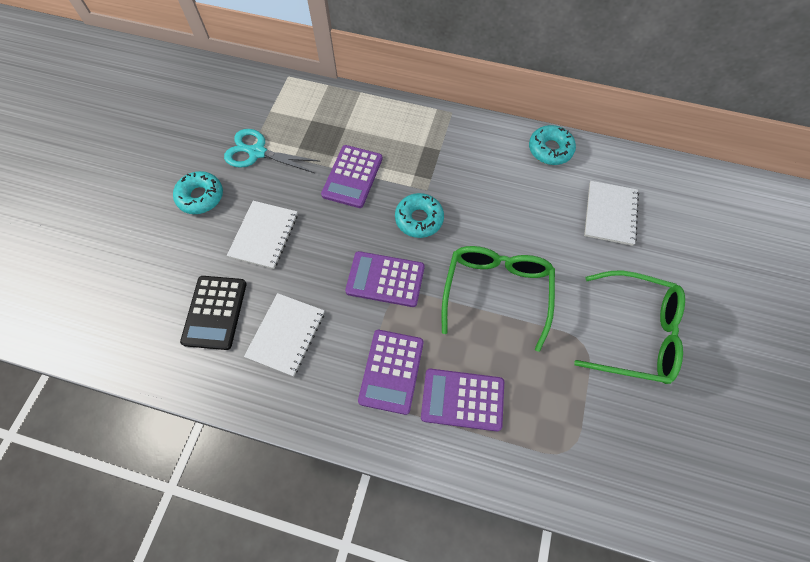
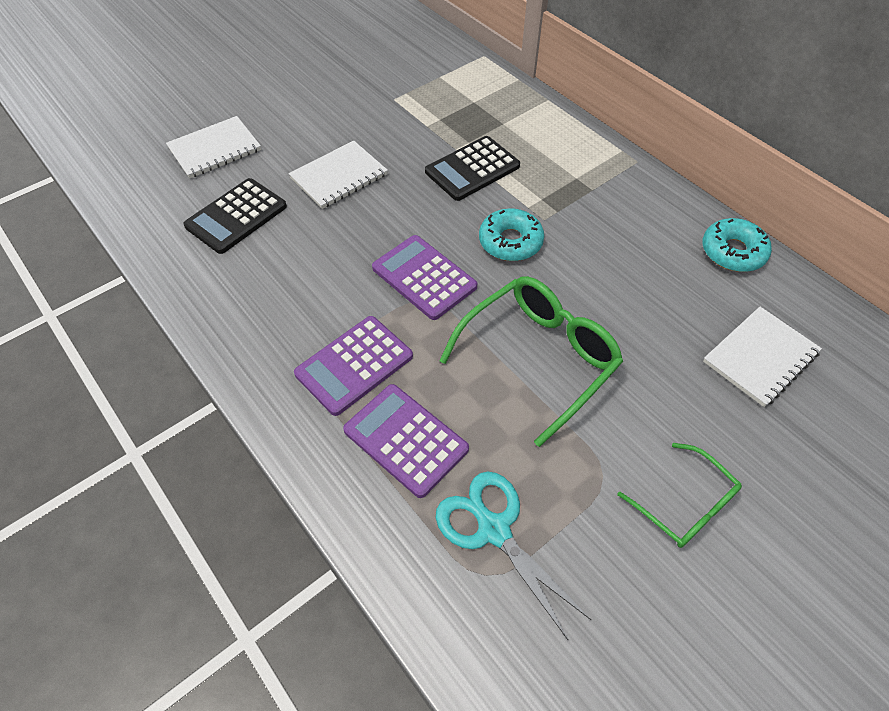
camera: 35 degrees right, 10 degrees down
turquoise donut [173,171,223,214] -> none
turquoise scissors [224,129,321,173] -> turquoise scissors moved to [436,472,591,640]
white notebook [244,293,325,377] -> white notebook moved to [166,116,261,179]
purple calculator [321,145,383,208] -> black calculator [425,136,520,201]
green glasses [574,270,685,384] -> green glasses [617,443,742,548], size x0.59

